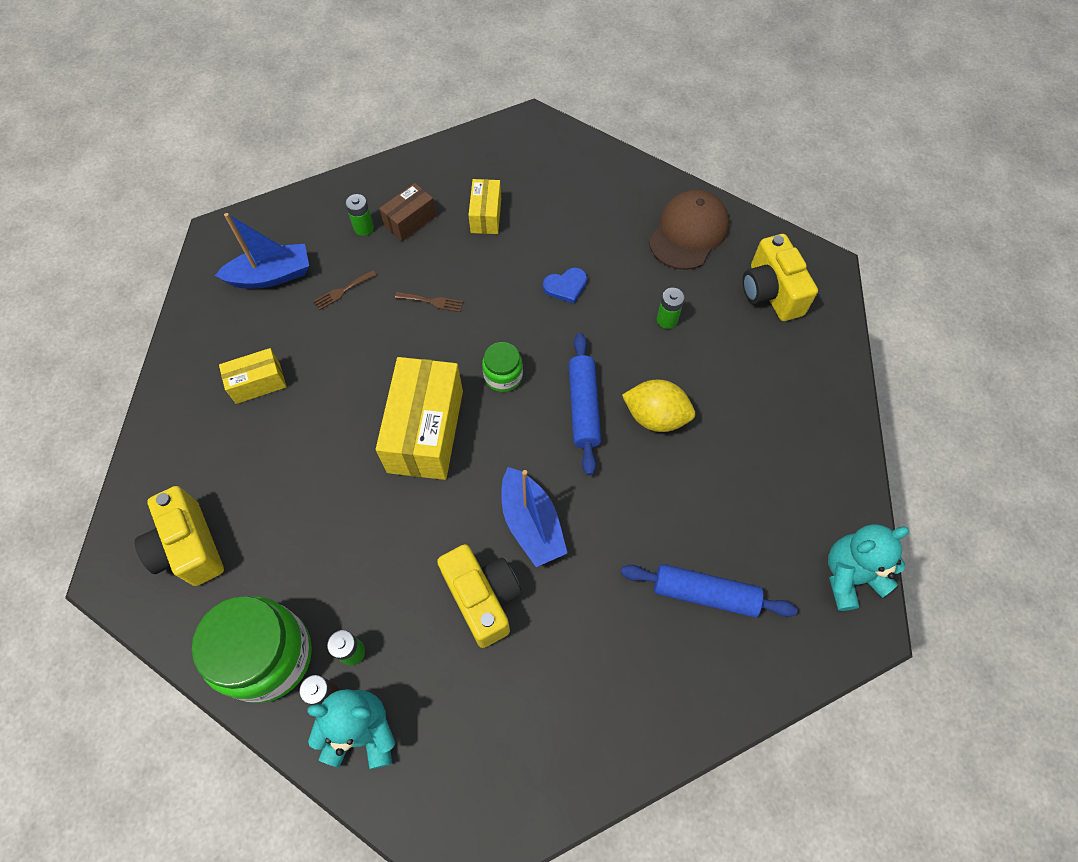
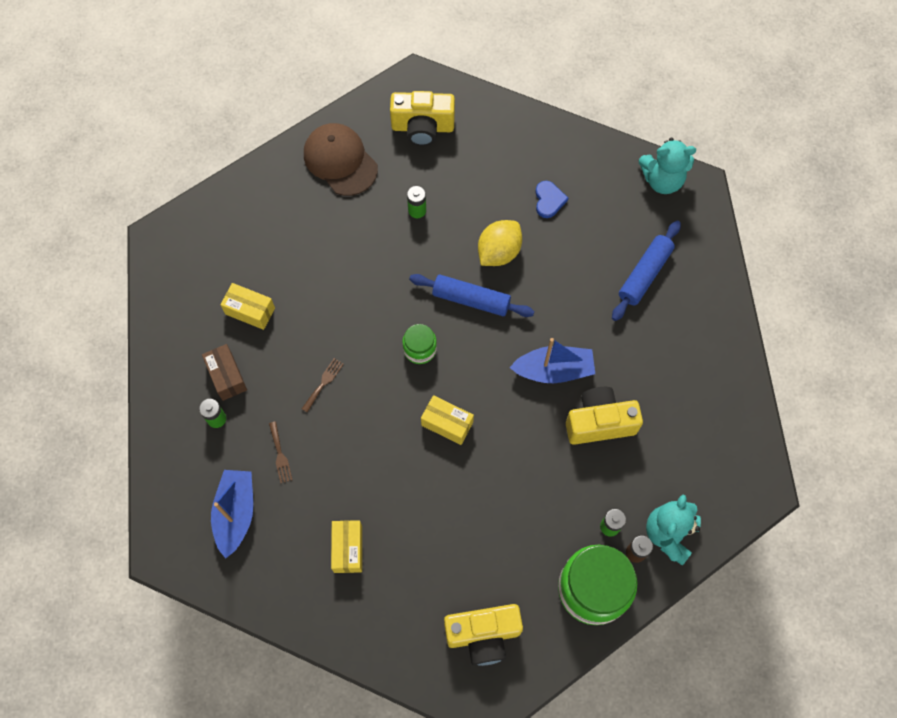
camera: 70 degrees left, 5 degrees up
yellow box [376,357,463,480] -> yellow box [421,395,474,445], size x0.53
blue heart [543,267,587,303] -> blue heart moved to [535,181,568,218]
turquoise teddy bear [828,524,910,611] -> turquoise teddy bear turned 90 degrees counterclockwise [639,138,696,194]

